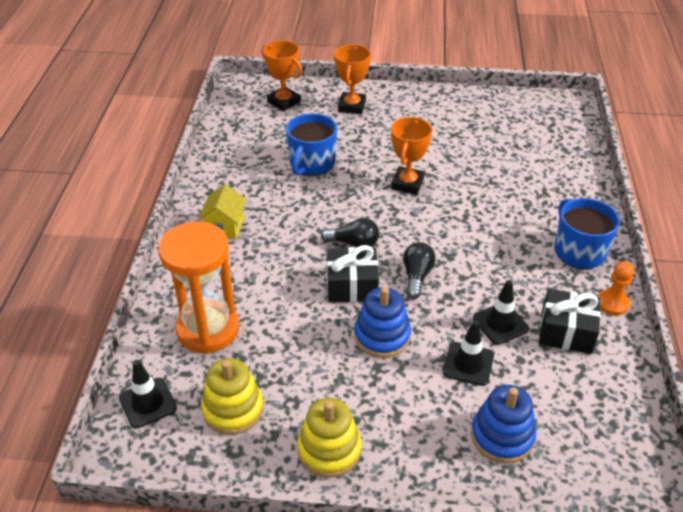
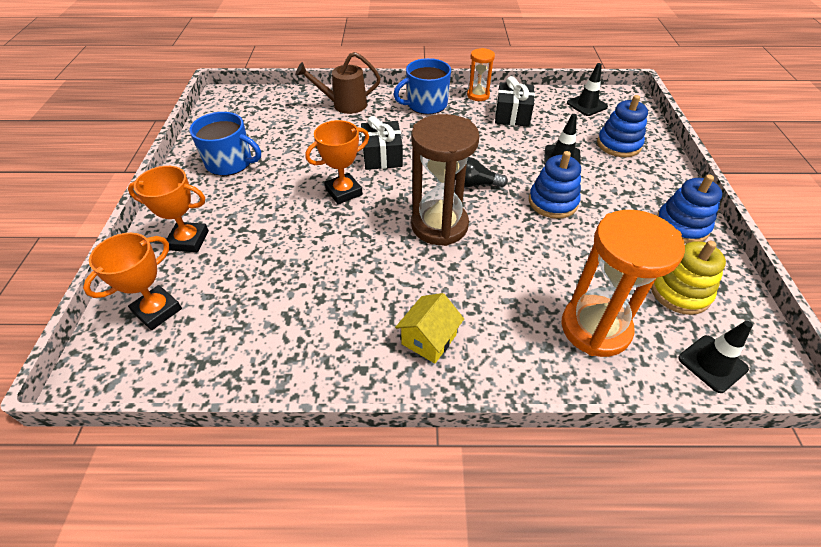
camera: 95 degrees left, 5 degrees up
yellow house [198,184,247,239] -> yellow house turned 60 degrees counterclockwise [395,293,464,364]
blue mug [286,113,337,176] -> blue mug moved to [189,112,261,176]
yellow stacking toy [297,398,362,478] -> blue stacking toy [657,175,722,244]
black light bulb [321,218,379,247] -> brown hourglass [411,114,480,246]
black gift [327,245,379,302] -> black gift moved to [361,116,403,170]
orange trophy [391,117,432,194] -> orange trophy turned 45 degrees counterclockwise [305,120,369,204]
black traffic cone [473,280,529,345] -> black traffic cone moved to [567,63,608,116]
orange pawn [598,261,634,315] -> orange hourglass [467,48,495,101]
none -> brown watering can [296,52,381,114]

